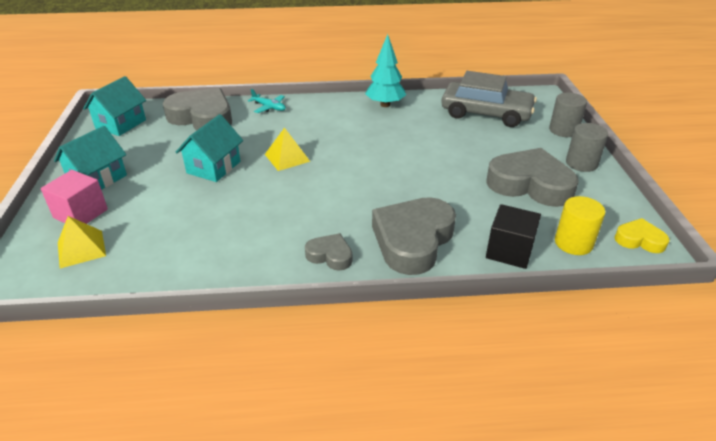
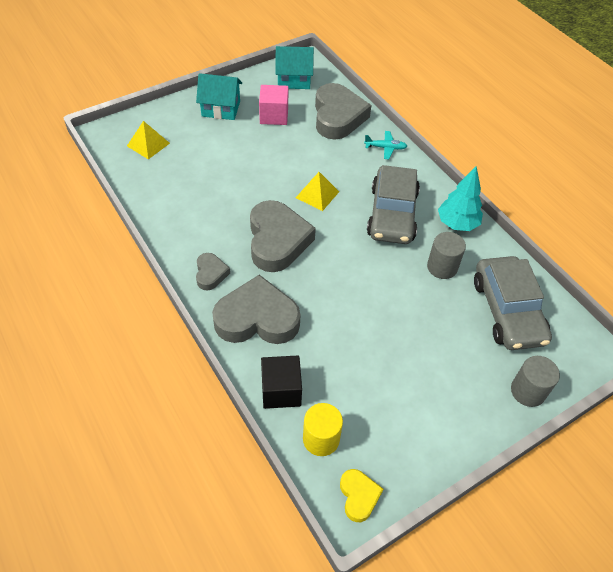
camera: 60 degrees right, 15 degrees up
pink cube [41,170,108,224] -> pink cube moved to [259,85,288,125]
turquoise house [176,114,243,182] -> none
turquoise plane [248,89,286,113] -> turquoise plane turned 90 degrees counterclockwise [364,131,407,159]
grey heart [486,148,579,207] -> grey heart moved to [250,200,316,272]
grey cylinder [566,123,608,172] -> grey cylinder moved to [427,232,466,279]
none -> grey car [367,165,420,244]

